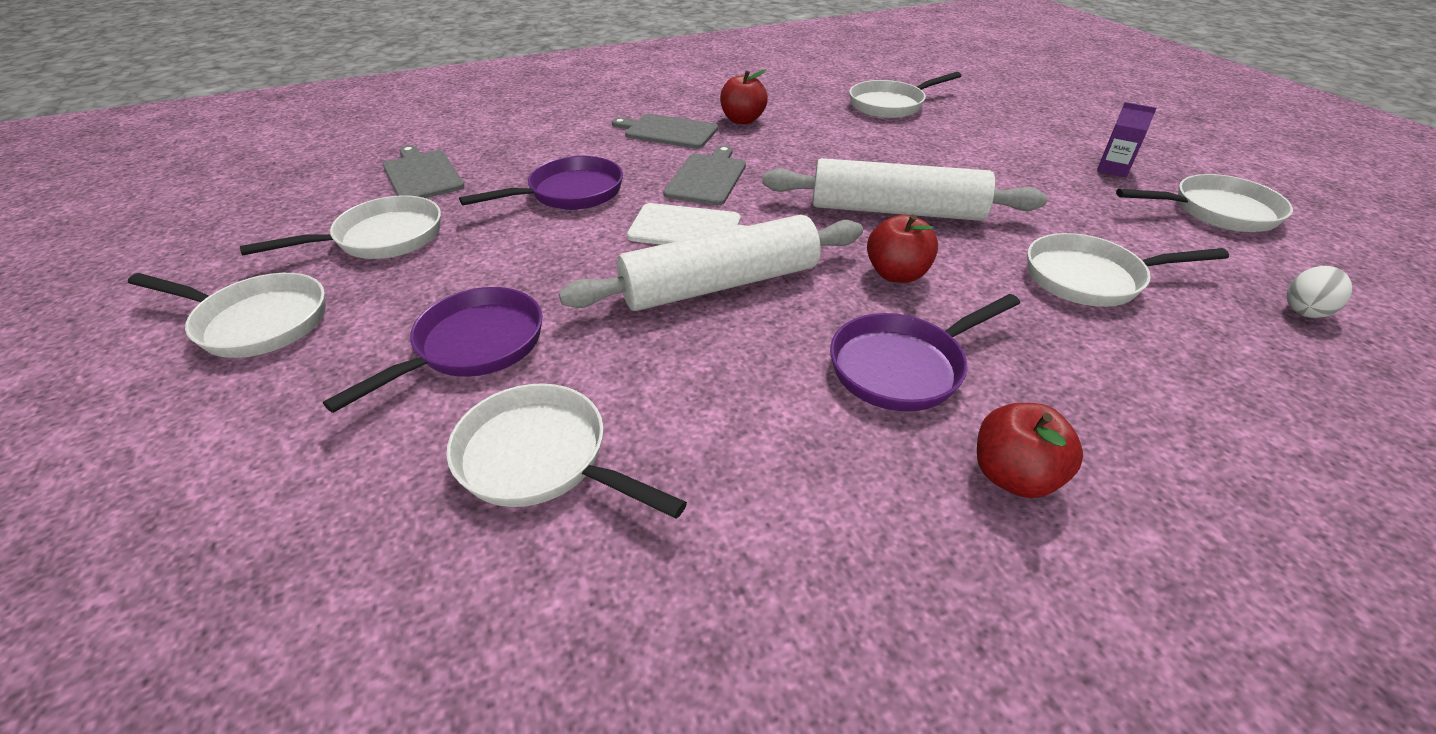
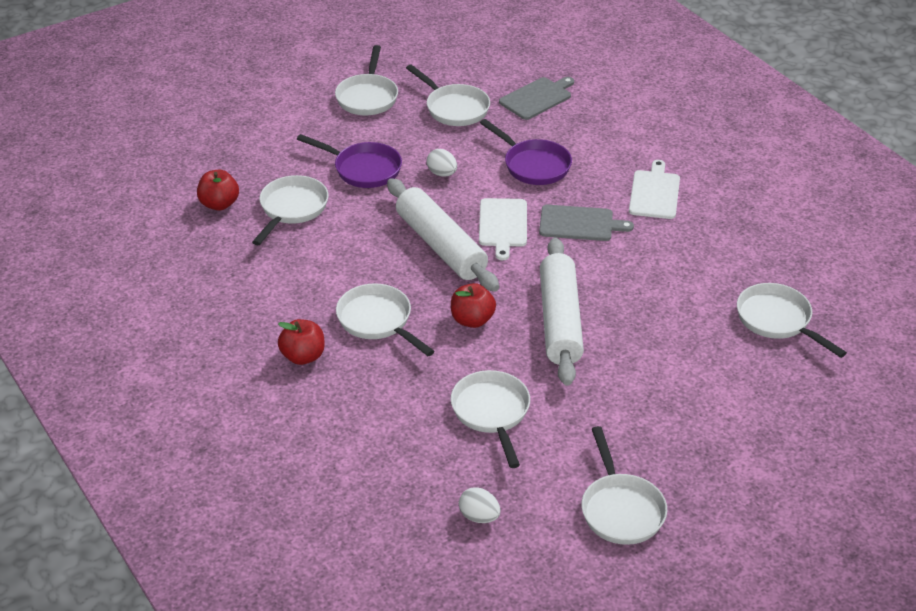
camera: 80 degrees right, 0 degrees up
grey cutting board [612,114,718,149] -> white cutting board [629,160,680,219]
red apple [720,69,768,124] -> red apple moved to [197,170,239,211]
purple pan [830,294,1020,412] -> white pan [336,283,435,356]
purple carton [1097,102,1157,178] -> none
none -> white egg [426,149,457,176]

